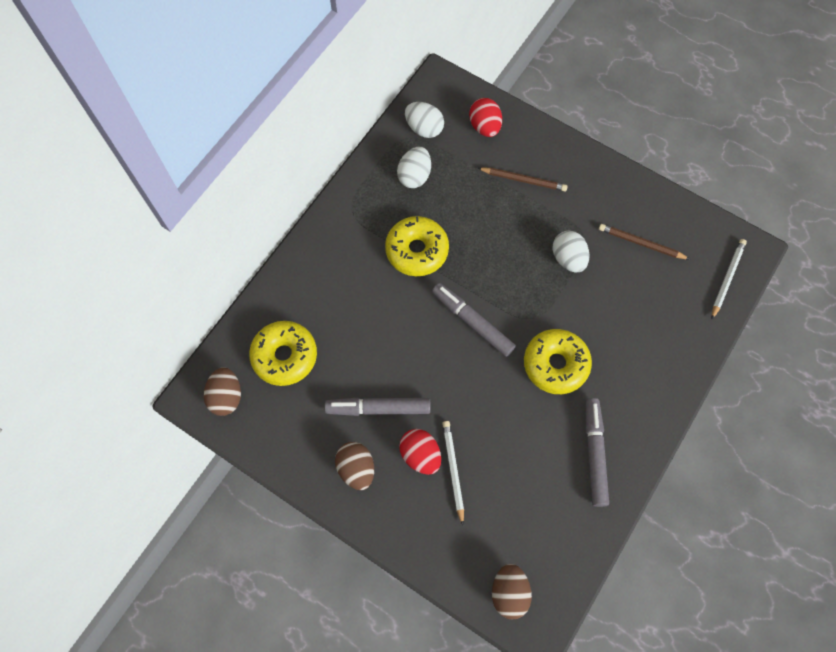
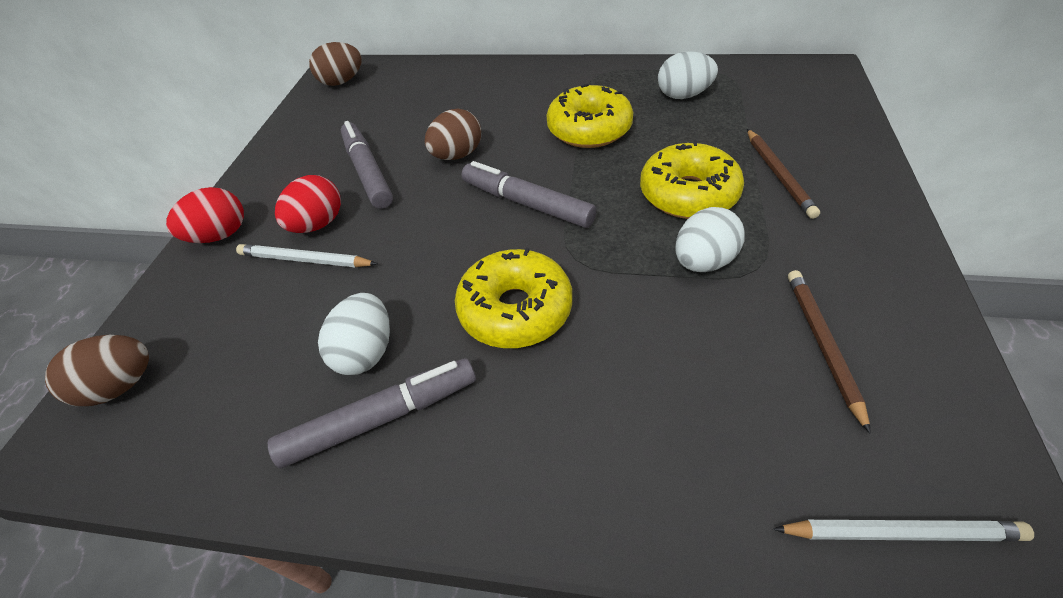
camera: 70 degrees right, 20 degrees down
yellow donut [249,321,317,386] -> yellow donut moved to [640,140,744,219]
brown egg [335,442,374,490] -> brown egg moved to [425,109,481,160]
white egg [405,102,444,138] -> white egg moved to [318,293,390,375]
grey marker [432,283,516,357] -> grey marker turned 75 degrees counterclockwise [462,161,597,228]
white pencil [442,421,464,525] -> white pencil turned 135 degrees counterclockwise [236,244,377,268]
red egg [469,98,502,137] -> red egg moved to [166,187,244,243]

